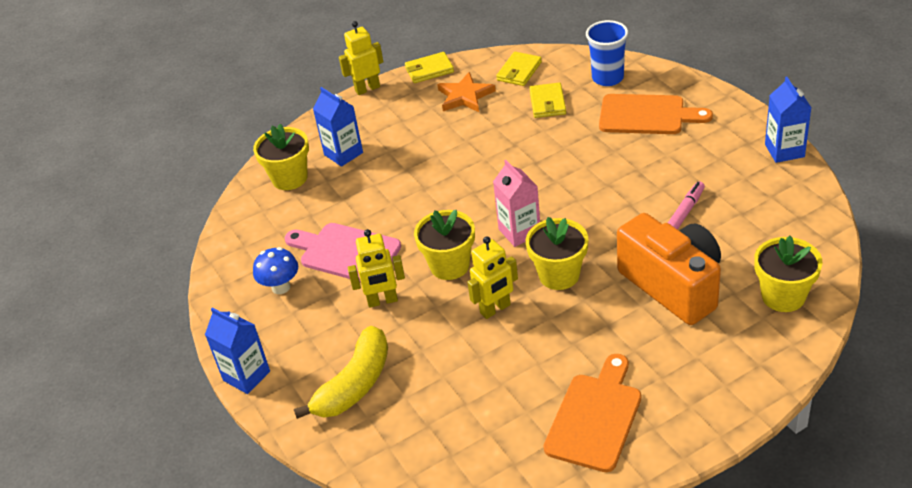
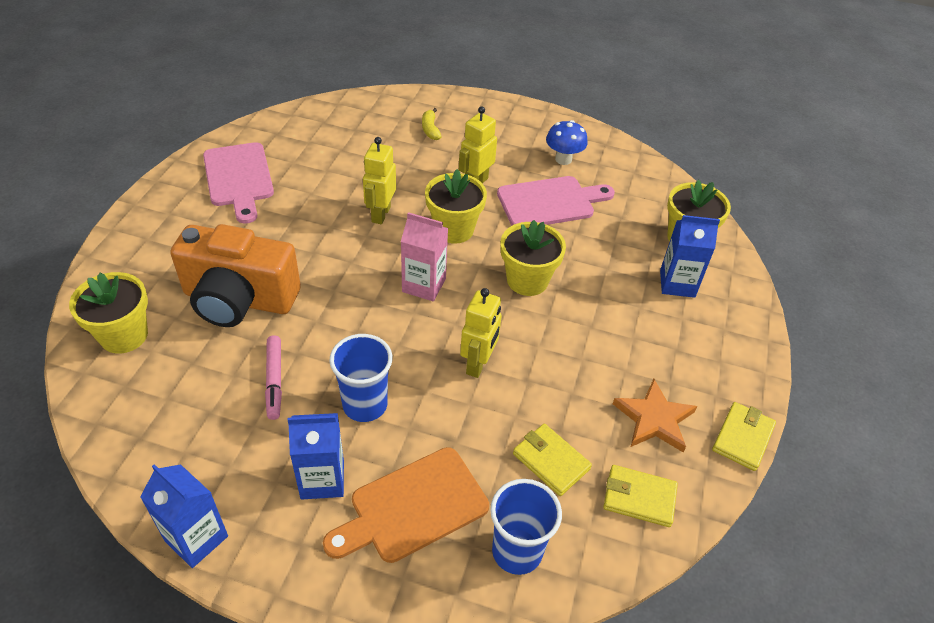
camera: 130 degrees right, 5 degrees up
blue carton [205,308,270,394] -> blue carton moved to [288,413,344,500]
yellow banana [294,326,388,419] -> yellow banana [422,108,442,140], size x0.47
yellow robot [339,21,383,95] -> yellow robot moved to [460,288,502,378]
yellow wallet [496,52,542,86] -> yellow wallet turned 60 degrees counterclockwise [603,465,678,527]
yellow flower pot [526,217,588,290] -> yellow flower pot moved to [501,220,566,296]
orange cutting board [543,354,641,472] -> pink cutting board [203,142,274,223]
none -> blue cup [329,334,393,422]

